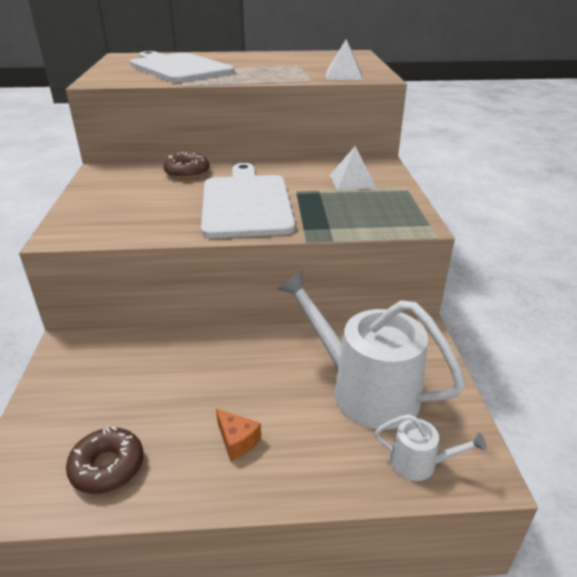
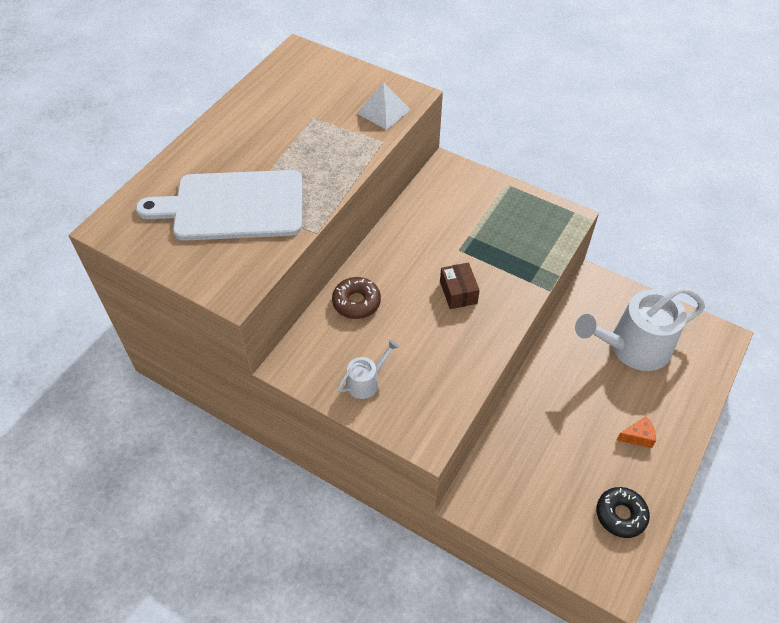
camera: 55 degrees left, 20 degrees up
brown donut [66,427,143,494] -> black donut [597,487,650,538]
white cutting board [201,163,295,238] -> brown box [440,262,480,309]
white pyramid [330,146,377,191] -> none
white watering can [375,414,487,481] -> white watering can moved to [337,340,399,399]

